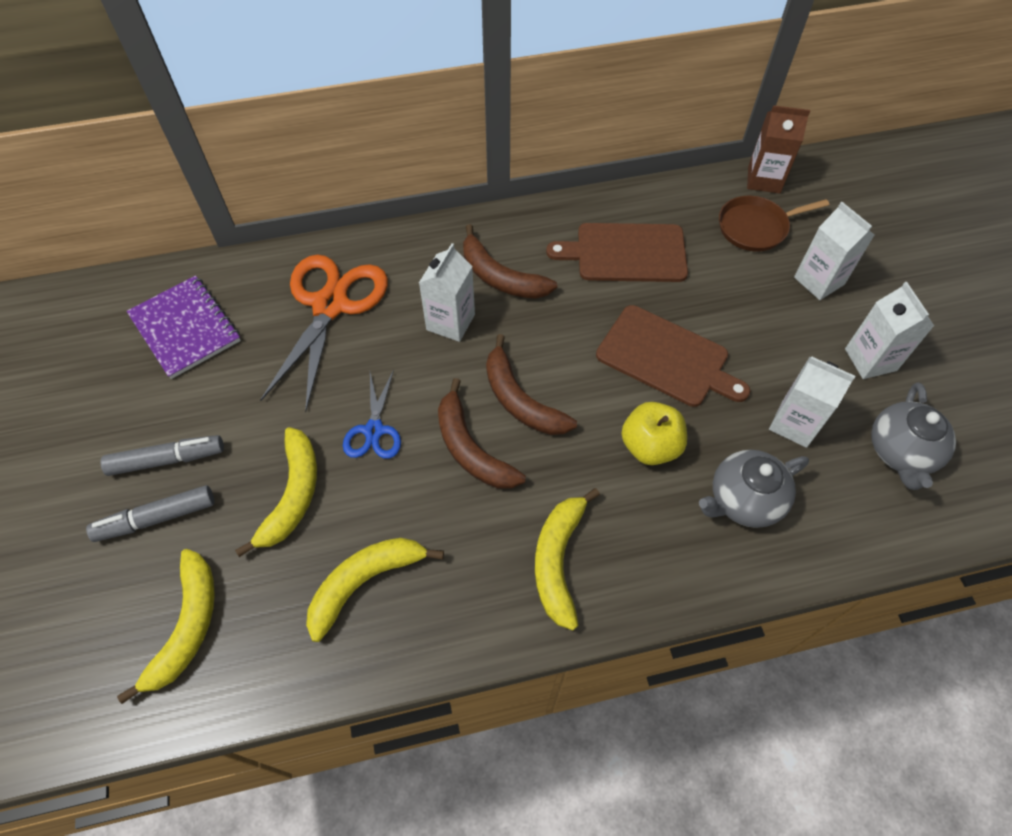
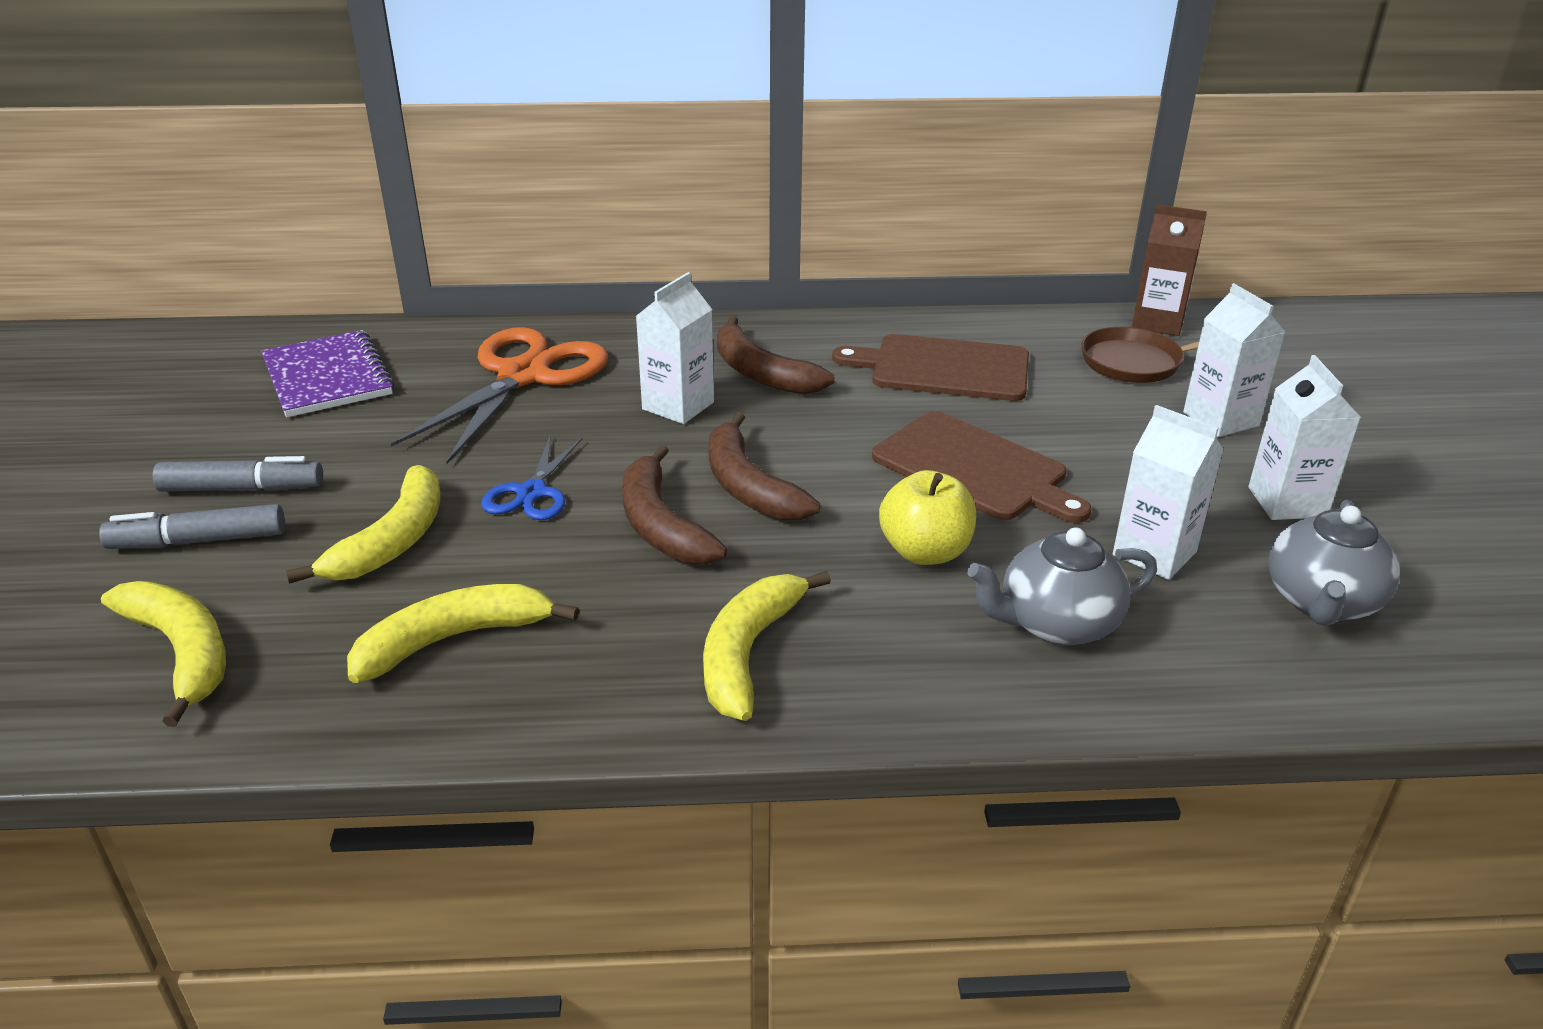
camera: 10 degrees right, 25 degrees down
yellow banana [117,549,215,704] -> yellow banana turned 60 degrees counterclockwise [101,581,226,727]

